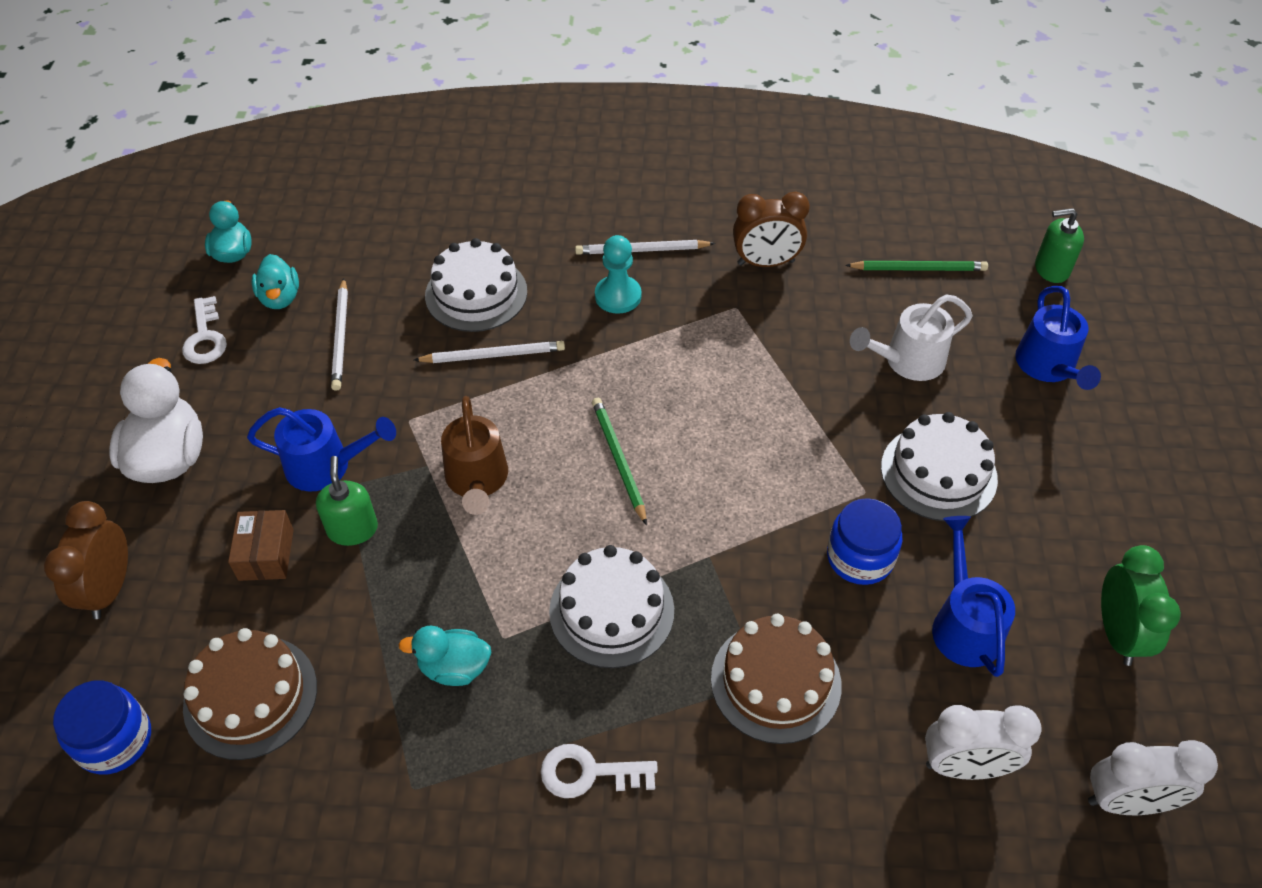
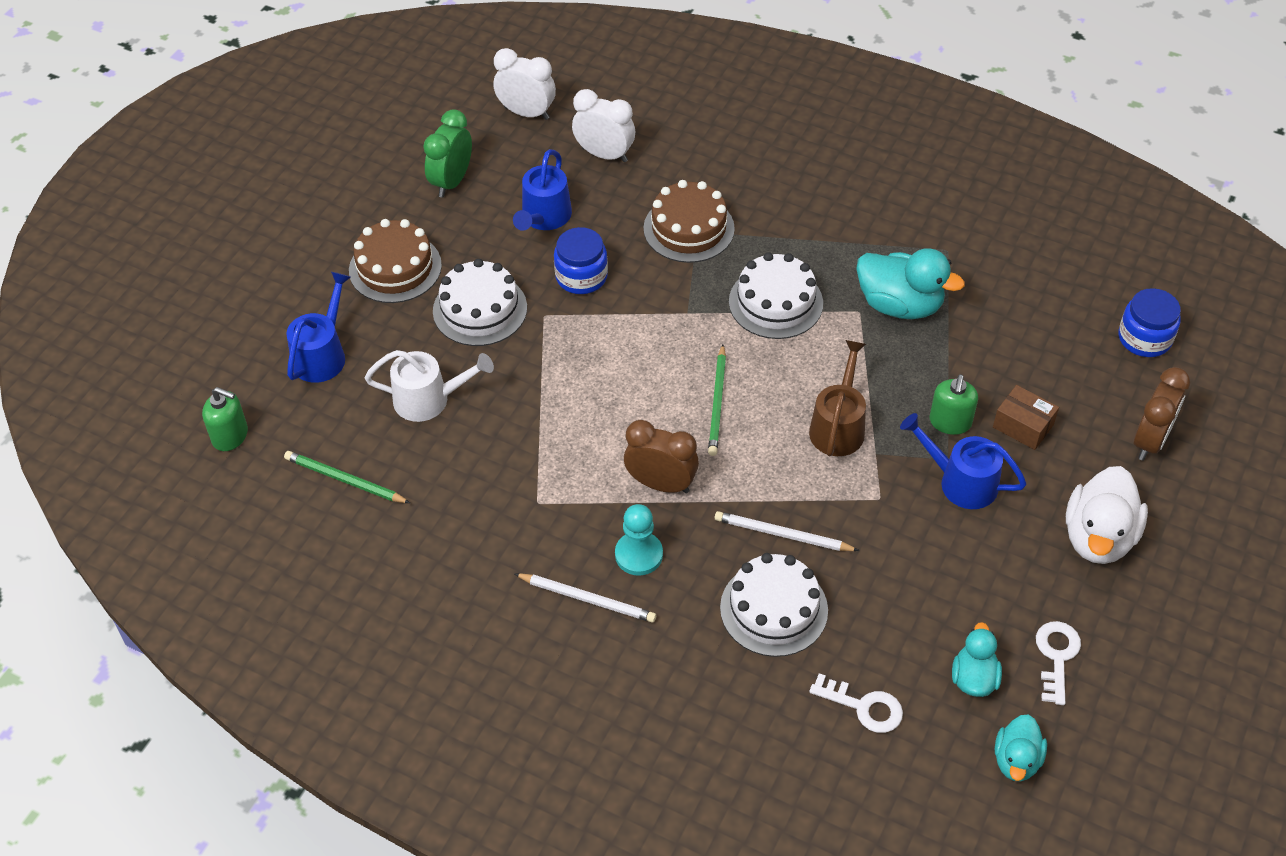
camera: 155 degrees left, 0 degrees up
brown cake [183,628,317,760] -> brown cake moved to [349,219,442,303]
brown box [228,510,294,581] -> brown box turned 75 degrees counterclockwise [993,385,1059,450]
white pencil [331,278,348,391] -> none
turquoise duck [398,626,492,686] -> turquoise duck [856,248,965,319], size x1.67
white key [541,744,658,798] -> white key moved to [809,673,903,733]
brown clock [733,192,810,267] -> brown clock moved to [624,420,699,493]

